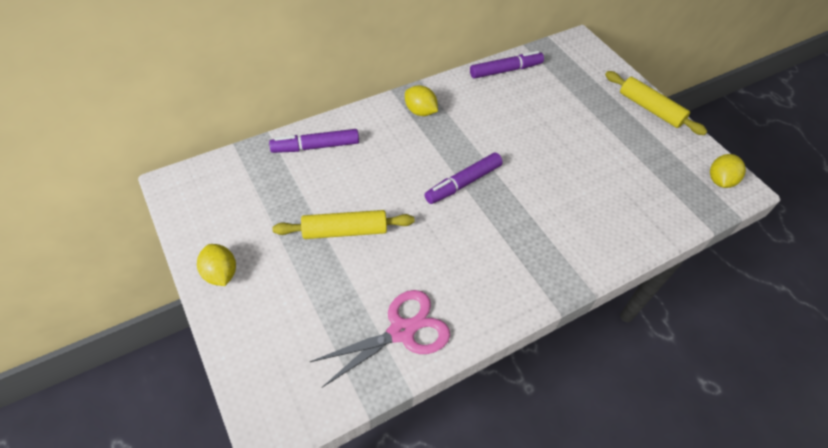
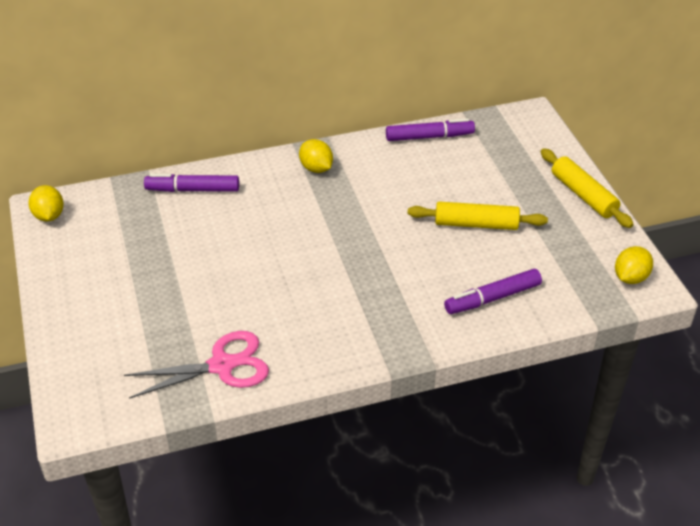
camera: 15 degrees right, 10 degrees down
yellow lemon [197,244,236,286] -> yellow lemon moved to [28,185,64,222]
yellow rolling pin [272,210,415,239] -> yellow rolling pin moved to [408,201,548,230]
purple marker [424,153,503,204] -> purple marker moved to [444,269,542,314]

